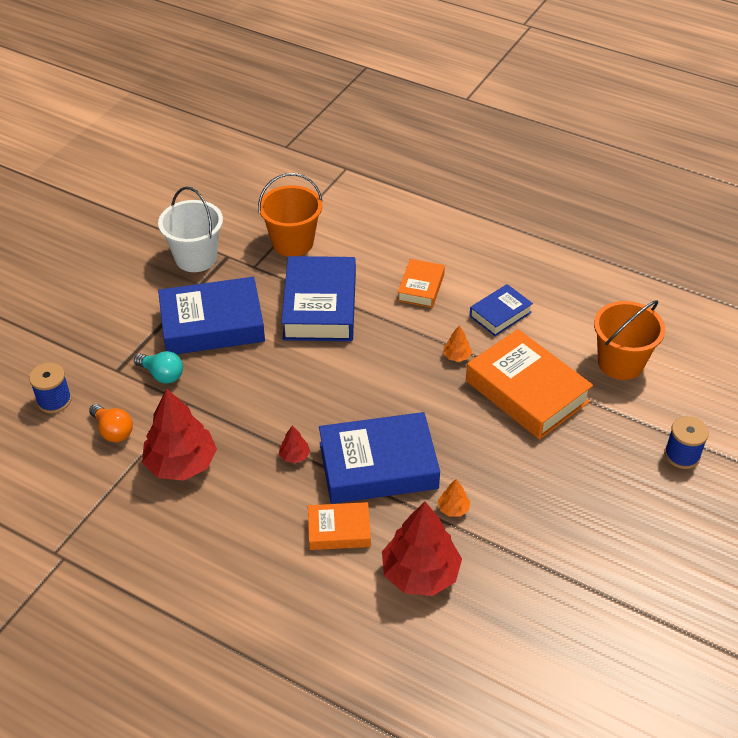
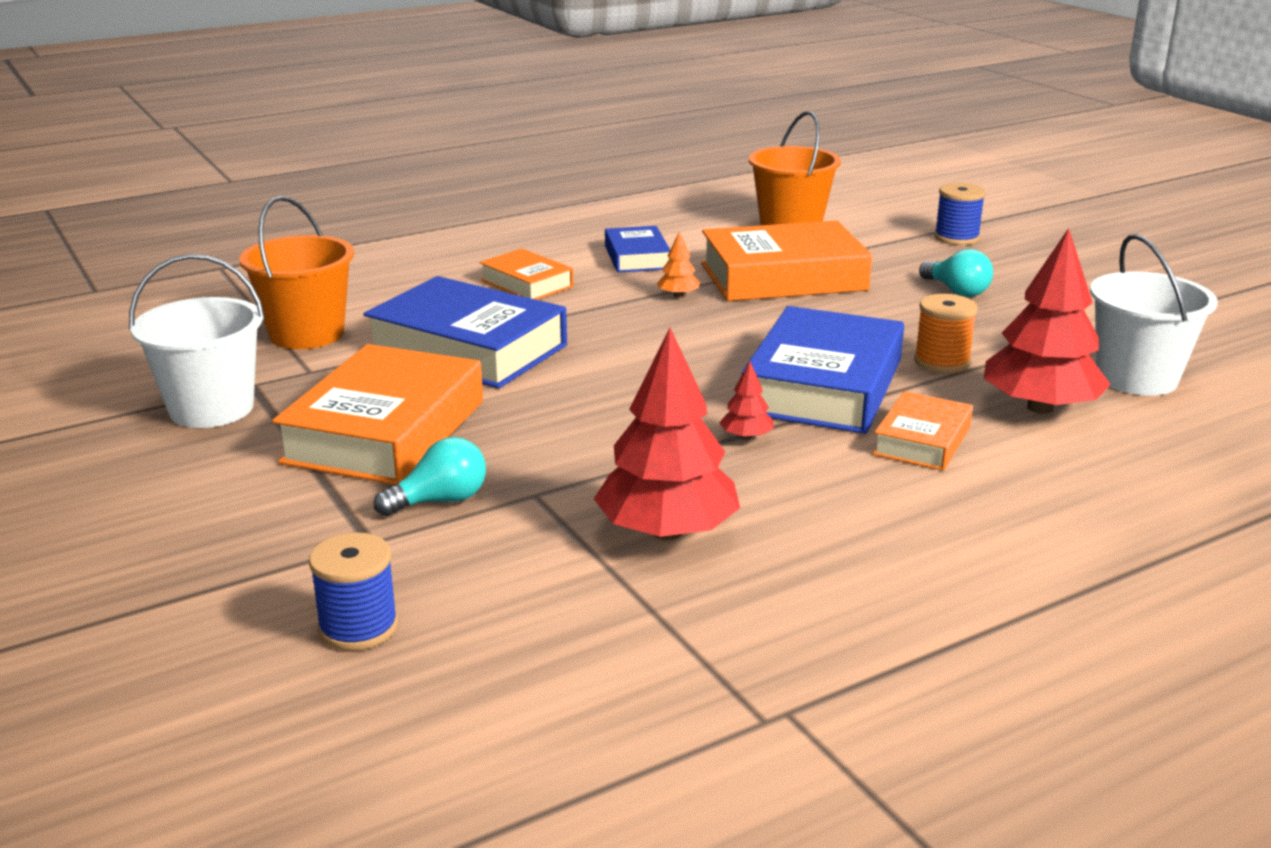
camera: 60 degrees left, 20 degrees down
orange light bulb [89,404,133,442] -> none
blue book [158,277,265,354] -> orange book [272,344,483,485]
orange tree [438,479,470,517] -> orange spool [914,294,978,373]
none -> turquoise light bulb [919,249,993,297]
none -> white bucket [1090,234,1218,396]

